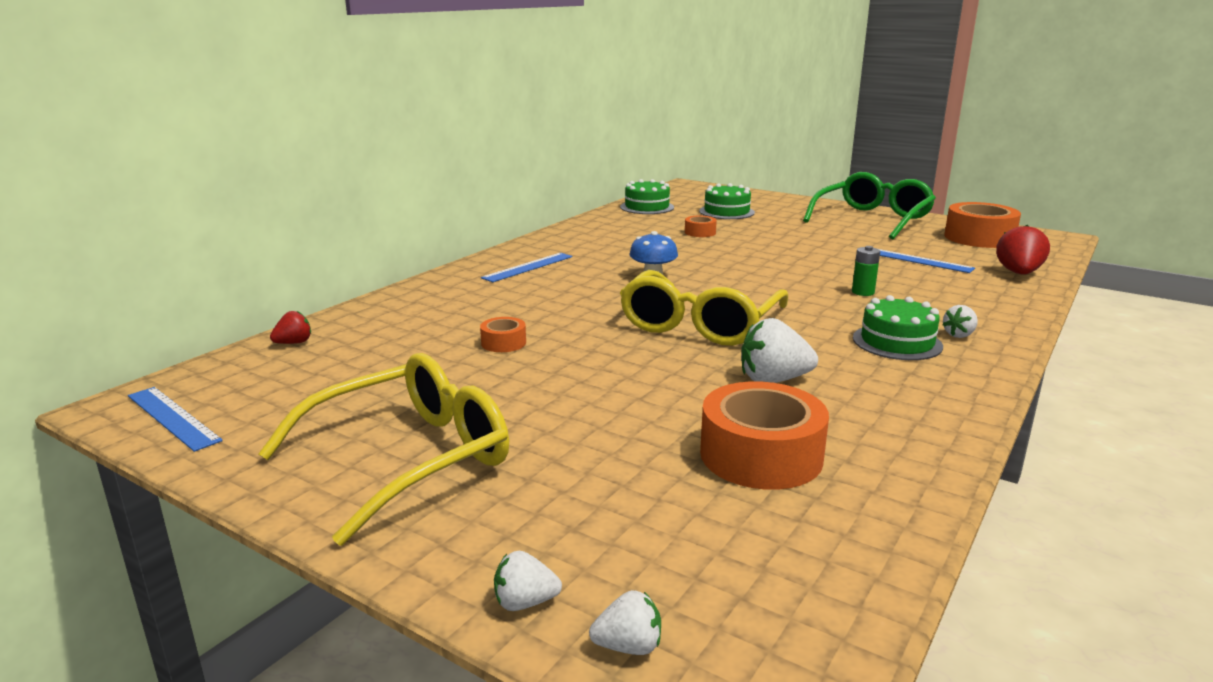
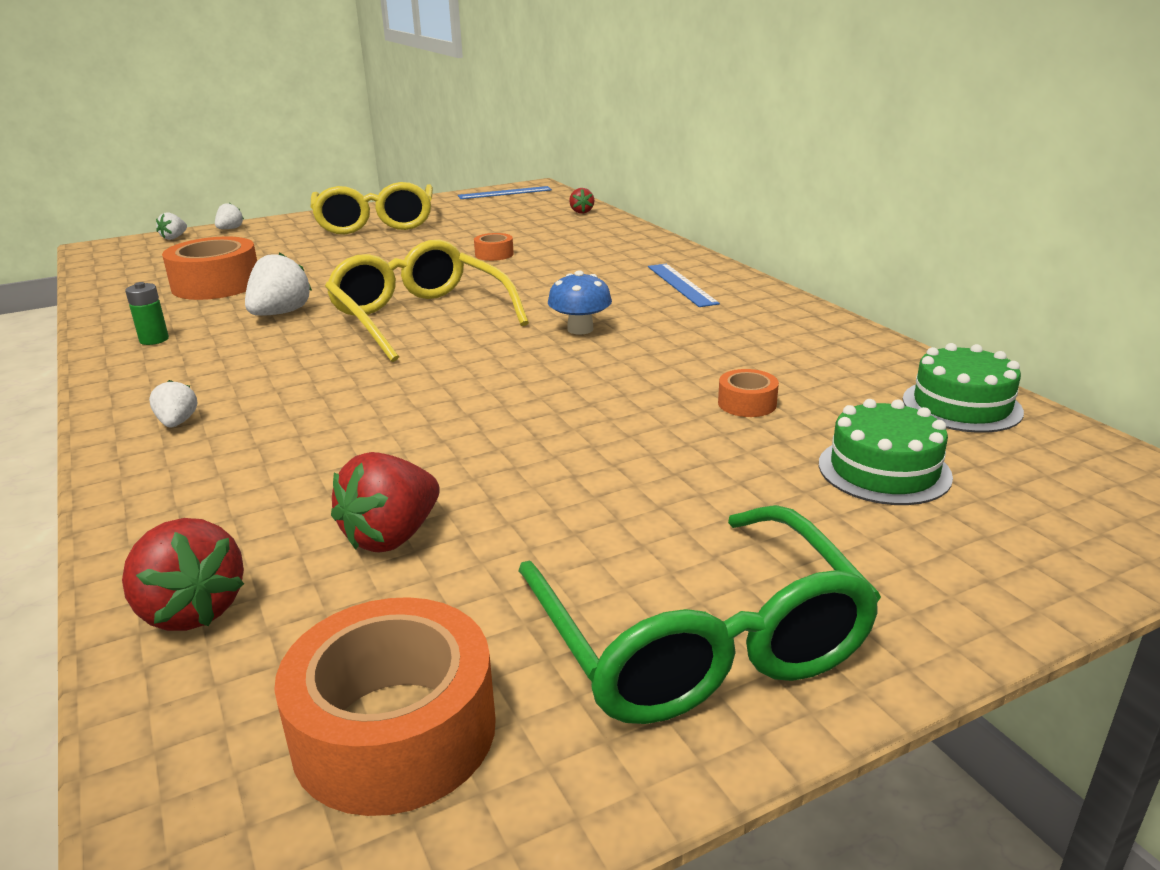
camera: 120 degrees right, 5 degrees up
green battery [852,246,880,296] -> green battery moved to [125,282,169,345]
green cake [853,295,943,360] -> none
blue ruler [879,249,975,273] -> red strawberry [331,452,440,553]

